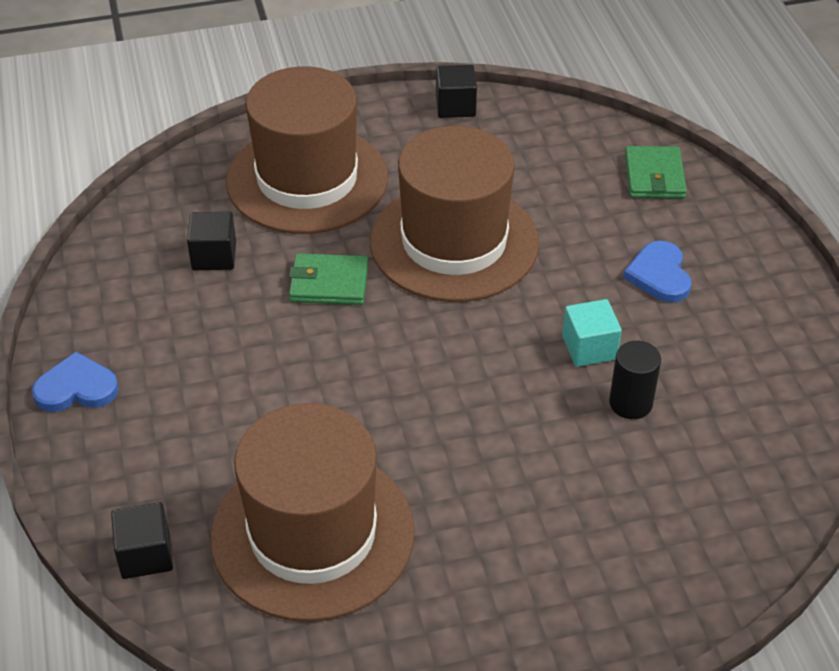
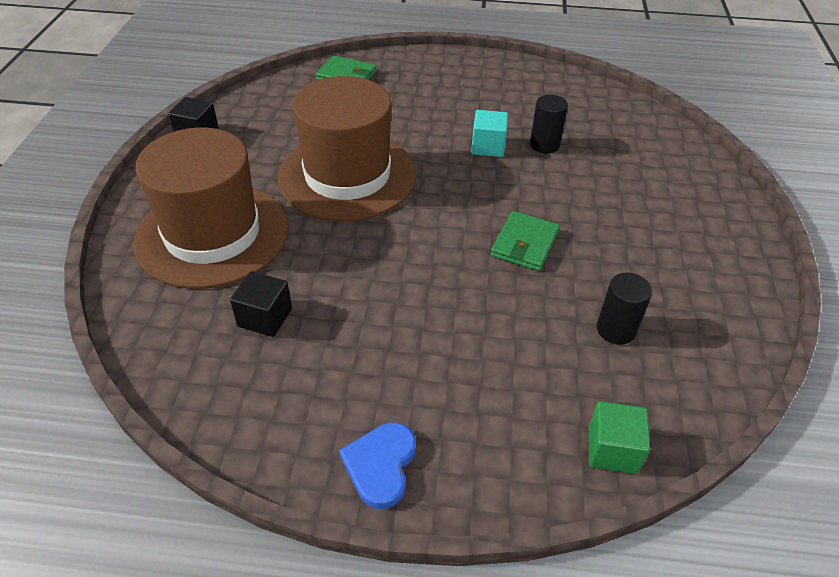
camera: 70 degrees left, 0 degrees up
black cube [111,502,173,579] -> green cube [589,401,650,474]
brown hat [210,403,415,622] -> black cylinder [597,273,652,345]
green wallet [289,253,368,305] -> green wallet moved to [491,211,560,271]
blue heart [623,241,691,303] -> none

